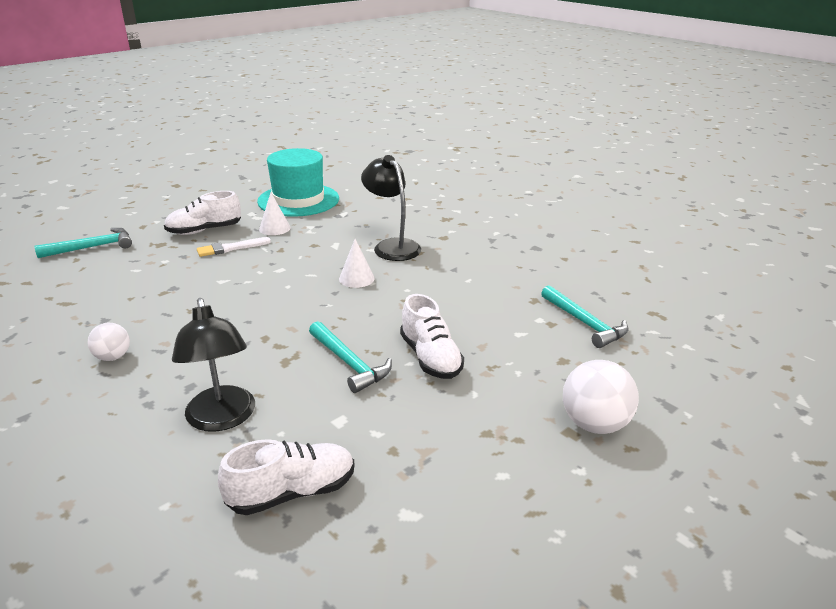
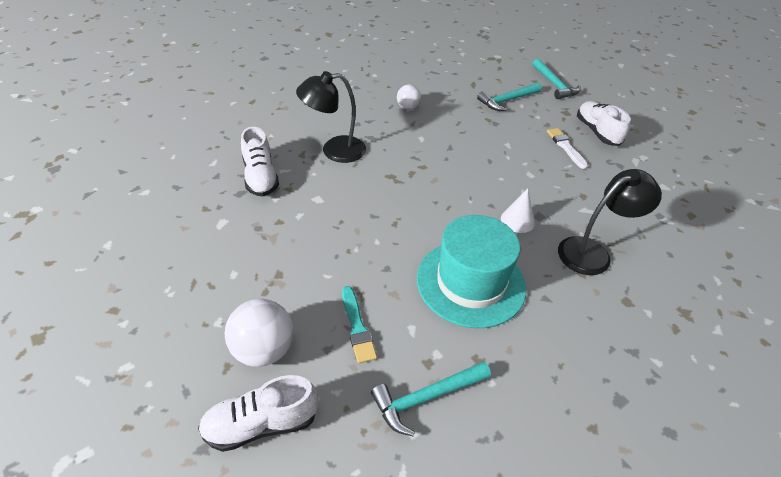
camera: 95 degrees right, 15 degrees up
turquoise hat [257,148,339,217] -> turquoise hat moved to [417,215,526,328]
white cone [259,193,291,235] -> none
turquoise hammer [309,321,392,393] -> turquoise hammer moved to [477,82,542,111]
white shoe [400,294,464,379] -> white shoe moved to [198,375,318,452]
none -> turquoise brush [342,286,377,363]

